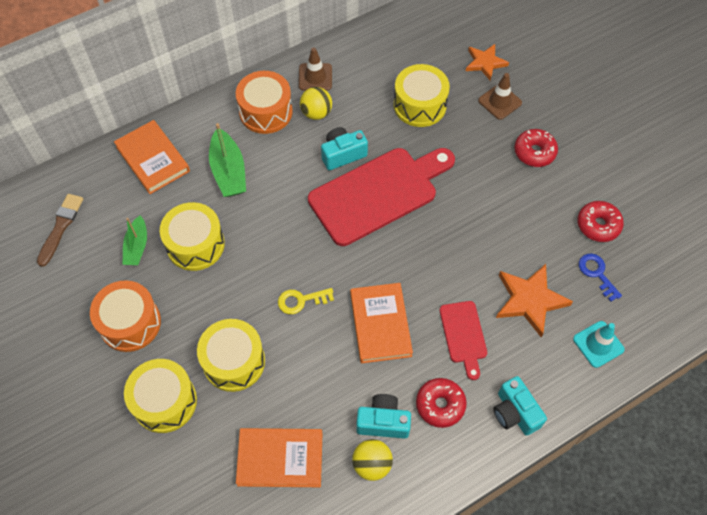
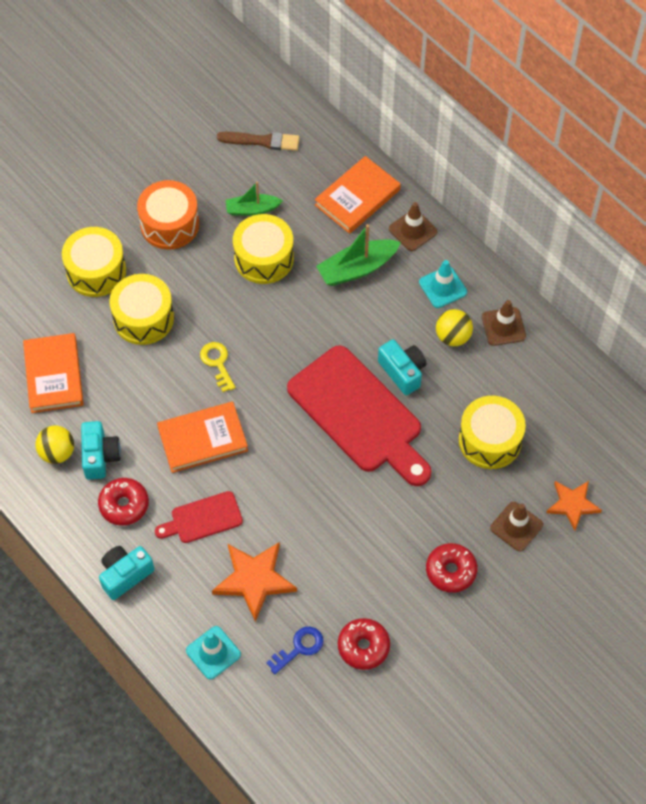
camera: 80 degrees right, 0 degrees up
orange drum [236,71,293,134] -> turquoise traffic cone [419,260,467,308]
none -> brown traffic cone [389,202,437,251]

